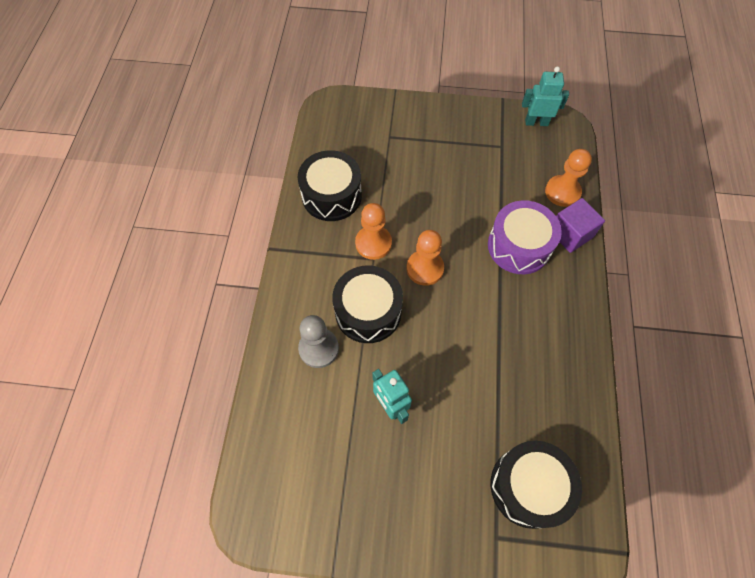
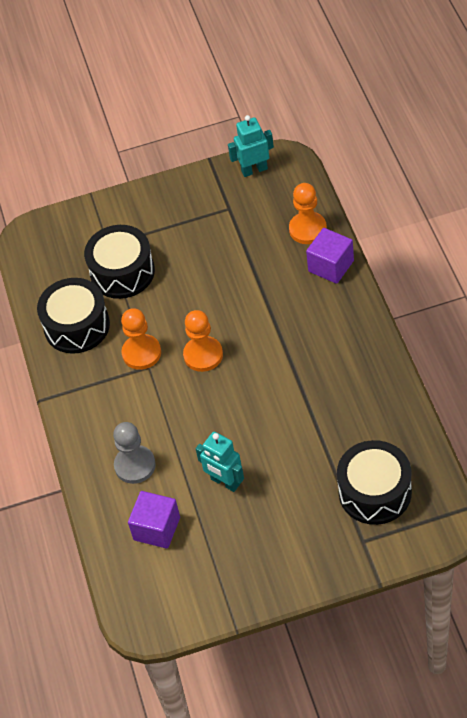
camera: 15 degrees left, 10 degrees down
black drum [332,265,403,343] -> black drum moved to [84,225,155,299]
purple drum [488,200,562,274] -> none
none -> purple cube [128,491,180,549]

